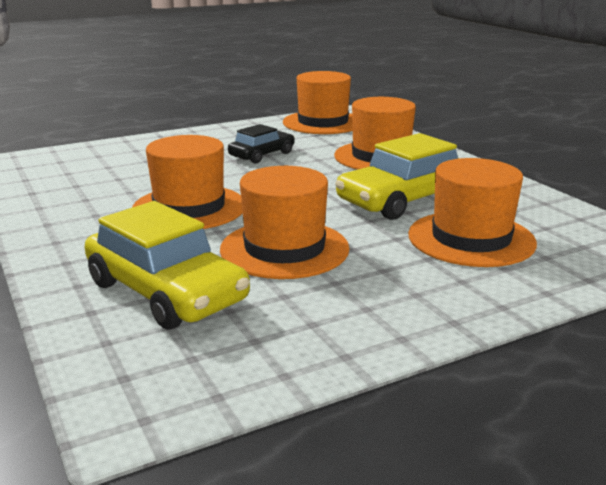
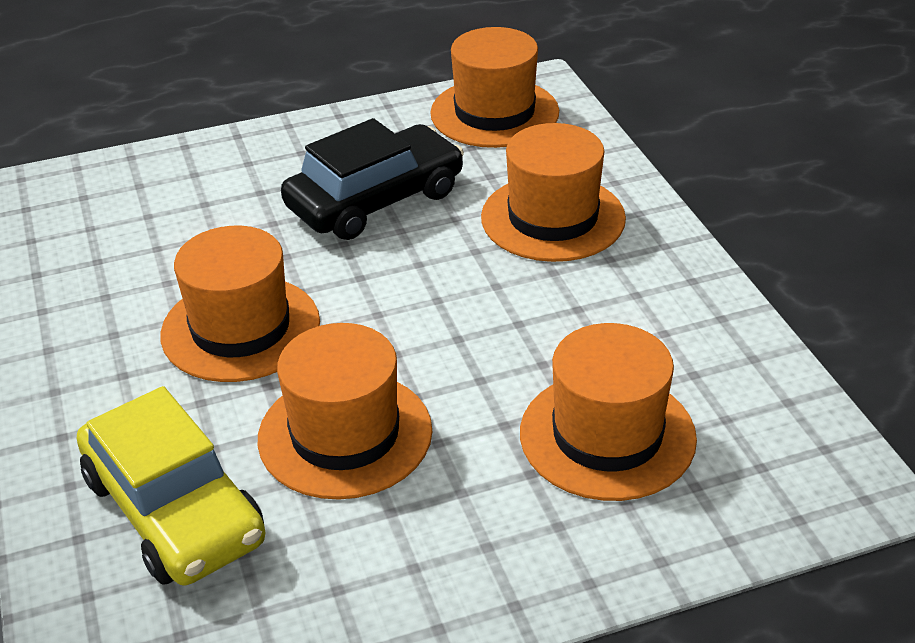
camera: 10 degrees right, 15 degrees up
black car [228,124,295,163] -> black car [281,118,464,240], size x1.71
yellow car [335,133,460,220] -> none

